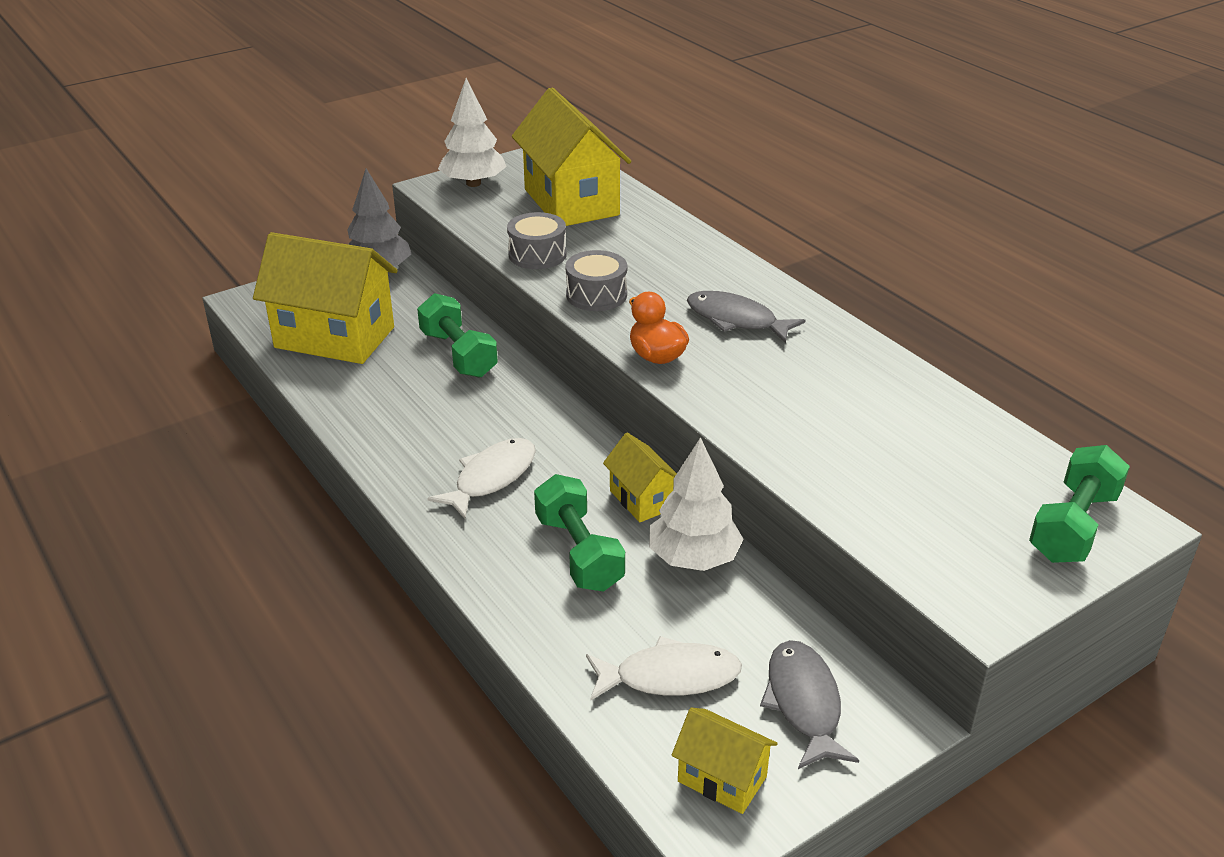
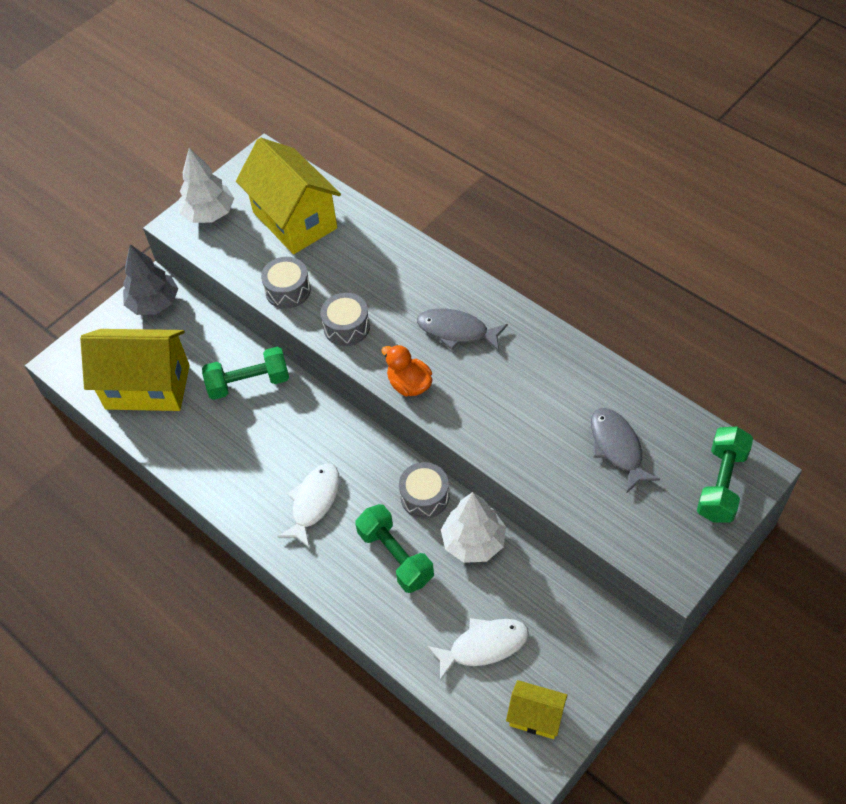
camera: 10 degrees left, 20 degrees up
green dumbbell [417,293,498,378] -> green dumbbell turned 60 degrees counterclockwise [202,346,289,400]
yellow house [603,433,677,522] -> grey drum [399,462,449,519]
grey fish [760,640,859,769] -> grey fish moved to [591,408,660,492]

